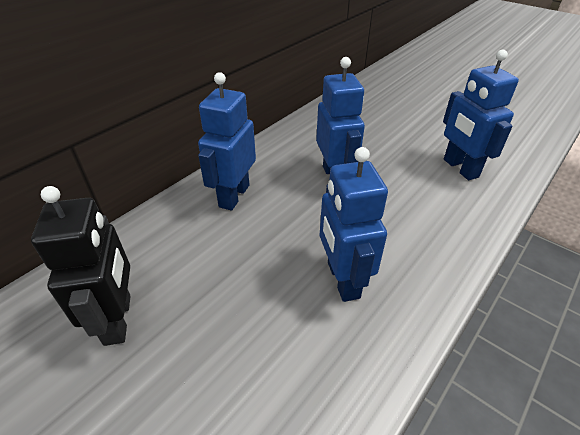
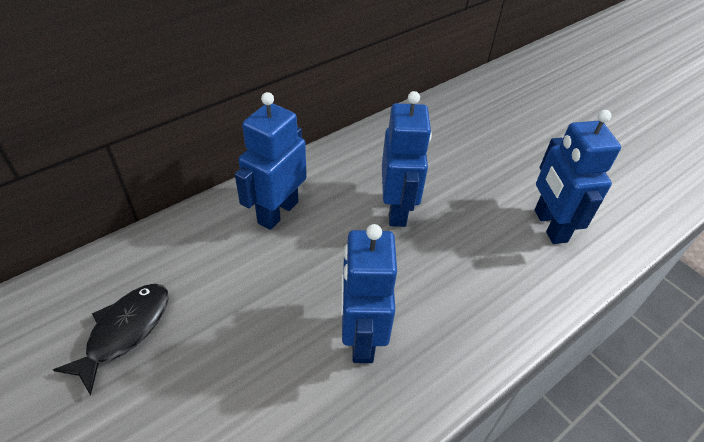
camera: 10 degrees right, 5 degrees up
black robot [31,186,131,346] -> black fish [53,284,169,395]

